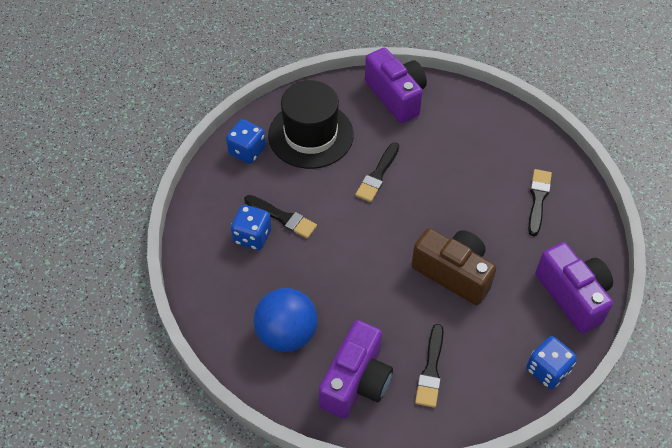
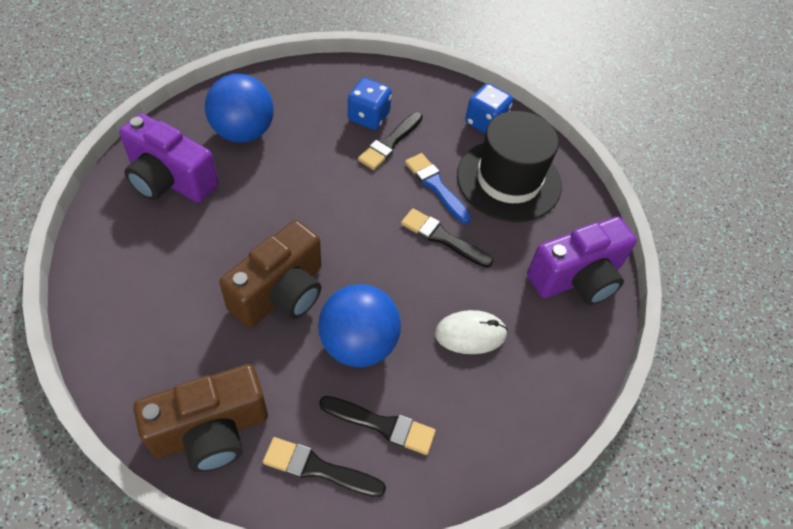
camera: 90 degrees right, 0 degrees up
black brush [415,324,444,408] -> black brush moved to [263,437,386,497]
blue dice [526,336,577,389] -> none
purple camera [535,242,613,334] -> brown camera [133,364,268,472]
none -> blue ball [318,284,401,367]
none -> blue brush [405,153,471,224]
none -> white mouse [435,310,508,354]

